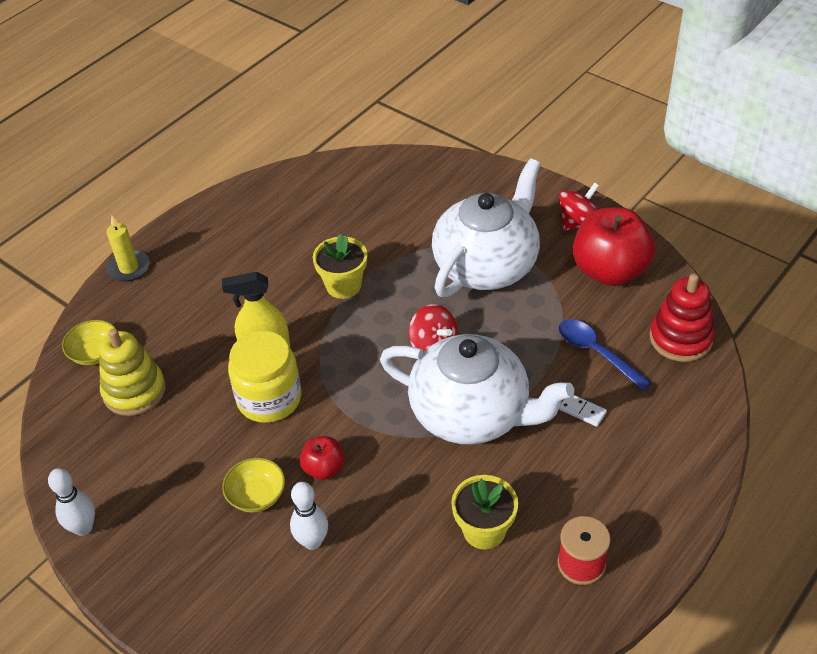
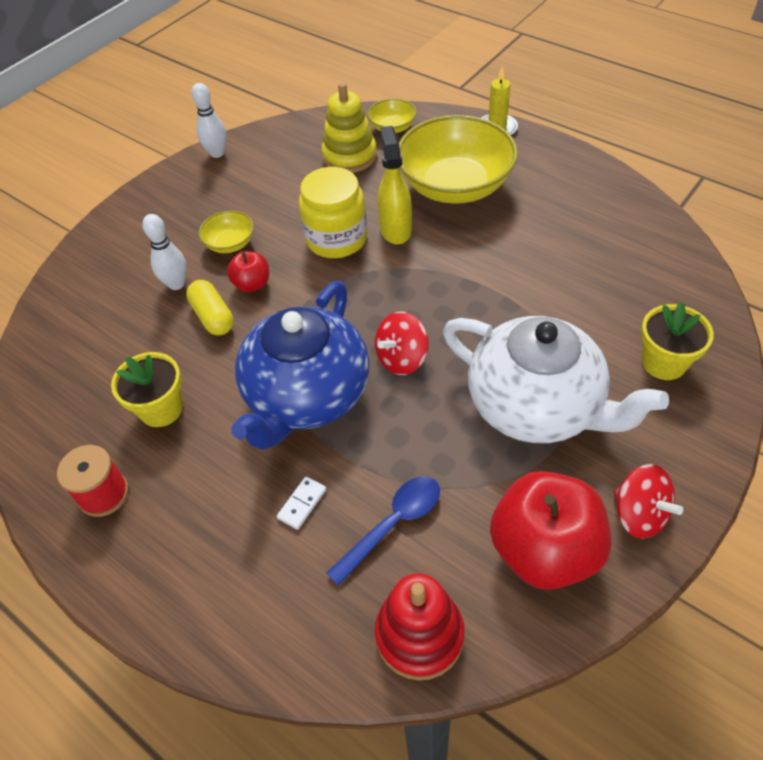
camera: 90 degrees right, 5 degrees up
yellow flower pot [313,234,367,299] -> yellow flower pot moved to [641,302,714,380]
white teapot [380,334,574,445] -> blue teapot [231,281,370,450]
none -> yellow capsule [186,280,234,336]
none -> yellow bowl [399,115,518,204]

